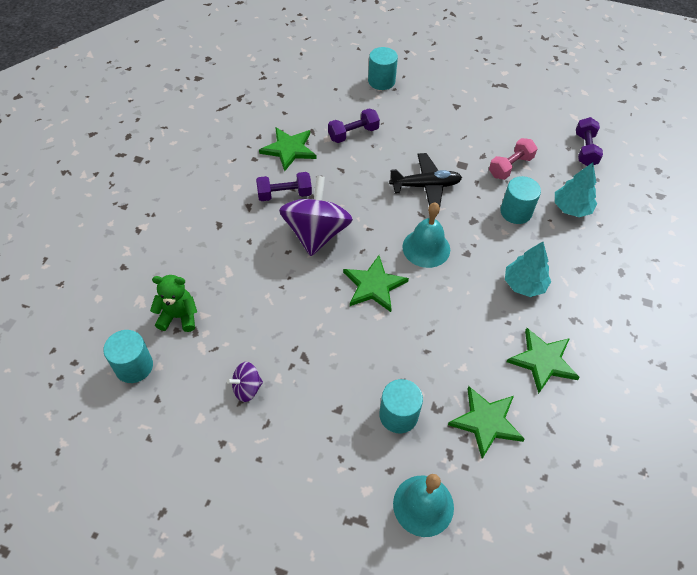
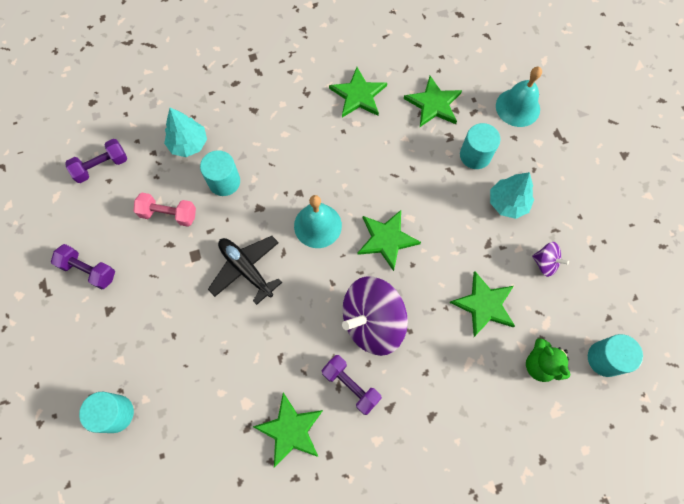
camera: 125 degrees left, 15 degrees up
purple dumbbell [328,108,380,143] -> purple dumbbell moved to [51,244,115,290]
turquoise tree [505,242,551,297] -> turquoise tree moved to [490,172,534,219]
none -> green star [450,271,515,337]

